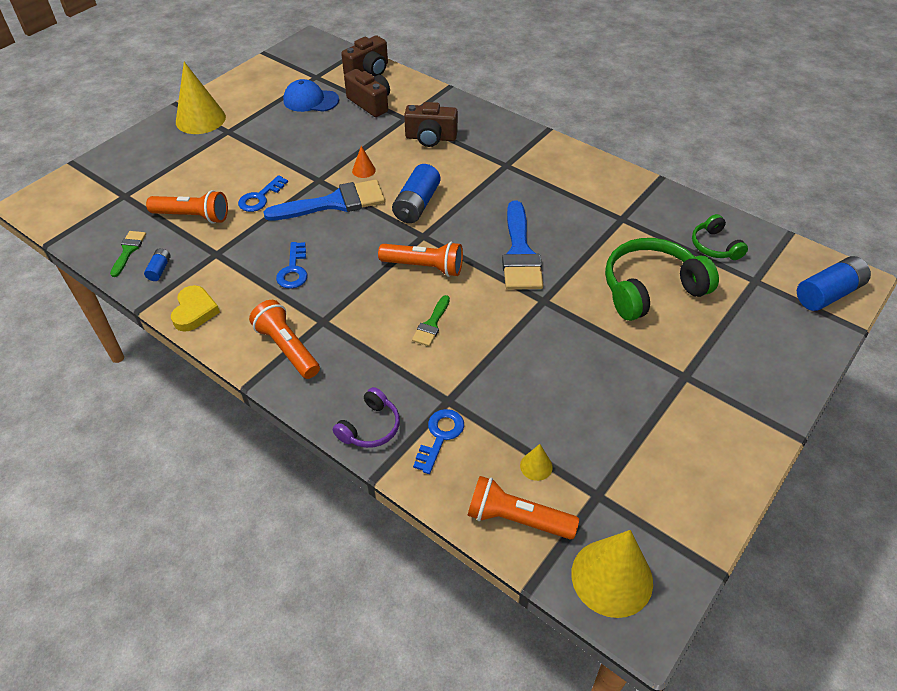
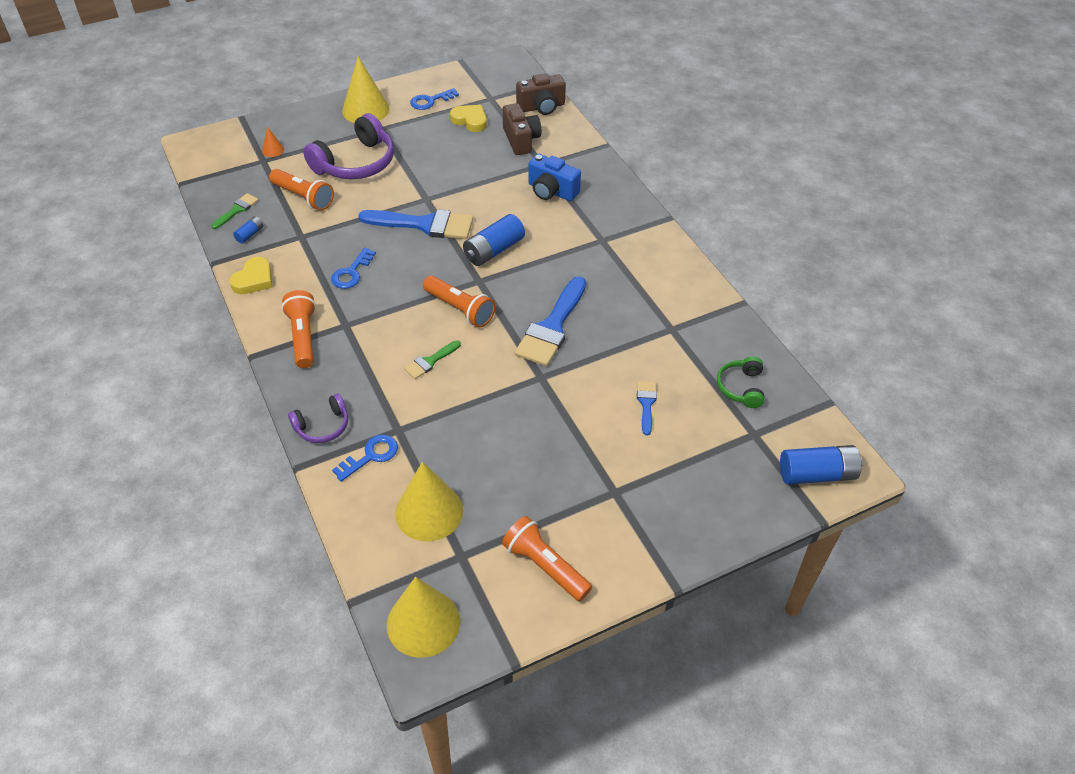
camera: 25 degrees right, 0 degrees up
blue key [238,175,288,212] -> blue key moved to [410,88,459,110]
blue cap [283,79,339,112] -> yellow heart [450,105,487,132]
orange cone [352,146,376,178] -> orange cone moved to [262,127,284,157]
brown camera [404,102,458,147] -> blue camera [529,154,581,201]
orange flashlight [468,476,579,539] -> orange flashlight moved to [502,516,592,601]
yellow cone [520,444,553,481] -> yellow cone [395,462,463,542], size x2.26
green headphones [605,238,719,321] -> blue brush [637,381,657,435]
none -> purple headphones [303,113,394,179]

